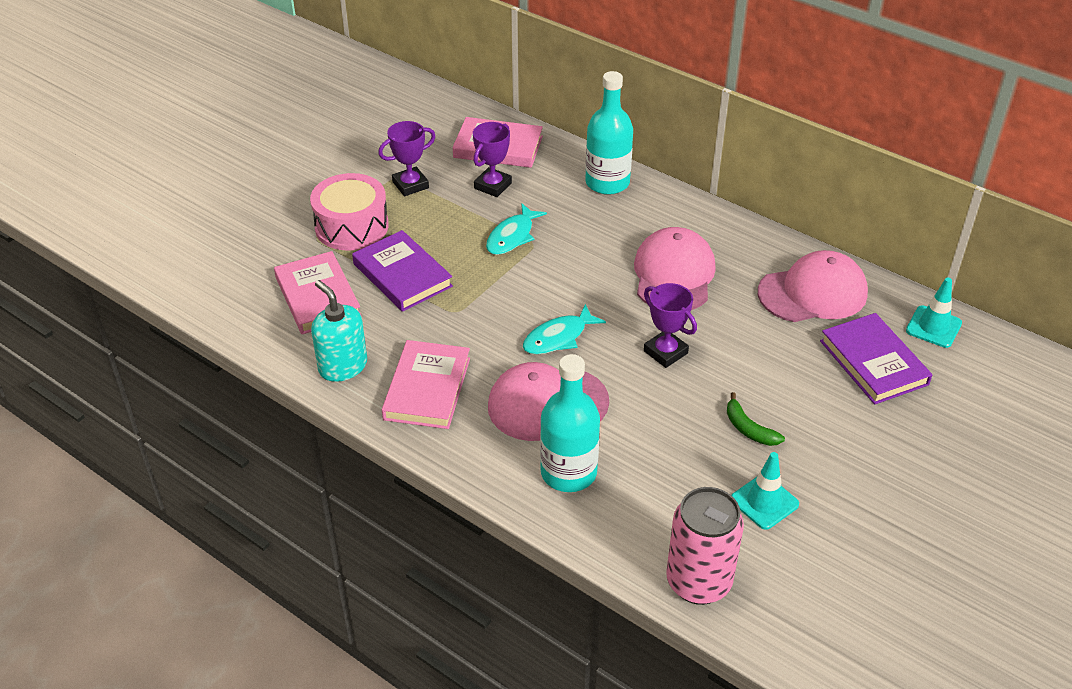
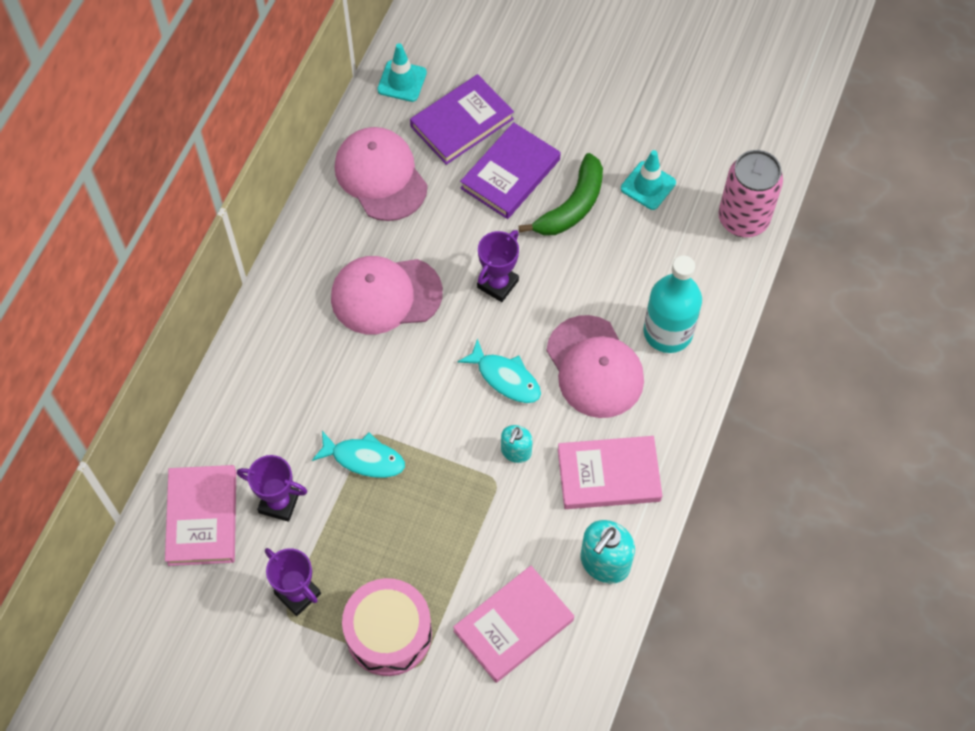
camera: 105 degrees left, 20 degrees up
purple book [352,230,453,312] -> purple book moved to [460,122,561,219]
turquoise bottle [585,71,633,195] -> none
green banana [727,392,785,446] -> green banana [519,153,603,235], size x1.70
none -> turquoise soap dispenser [501,425,533,463]

